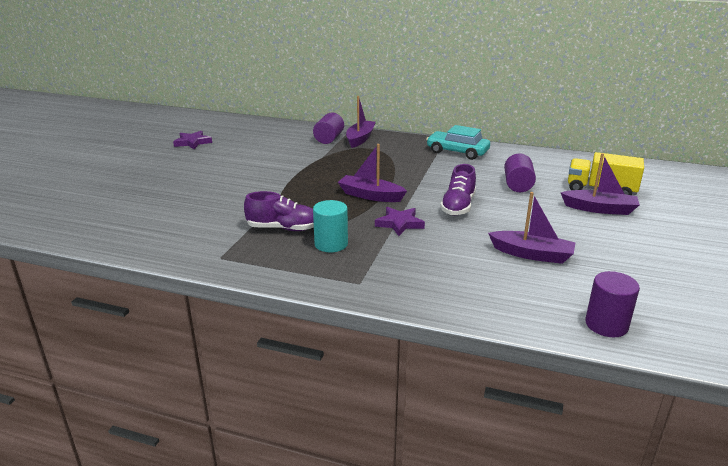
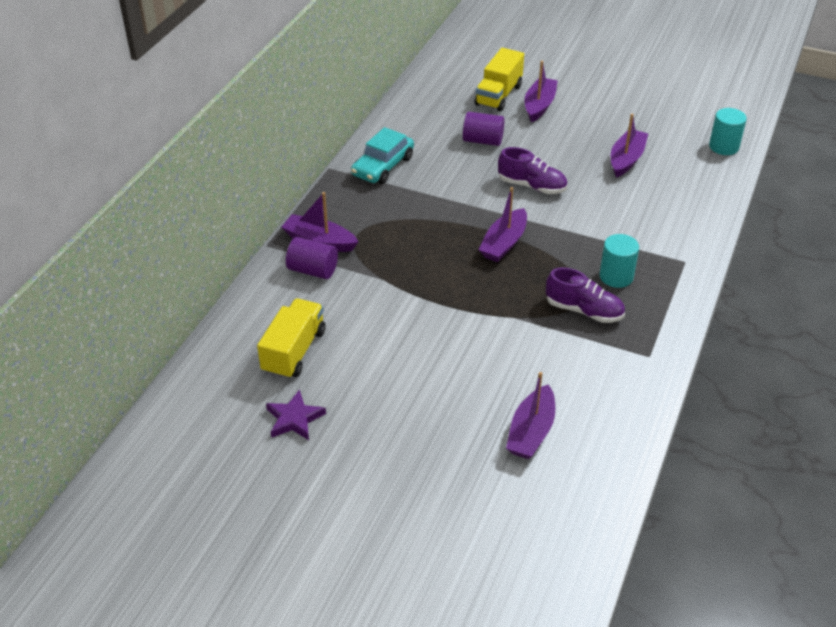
camera: 85 degrees left, 15 degrees up
purple shoe [244,191,314,231] -> purple shoe turned 105 degrees clockwise [546,267,625,323]
purple star [375,207,425,236] -> none
purple cylinder [585,271,640,337] -> turquoise cylinder [709,108,747,155]
none -> yellow truck [257,298,326,379]
none -> purple boat [506,372,555,459]

